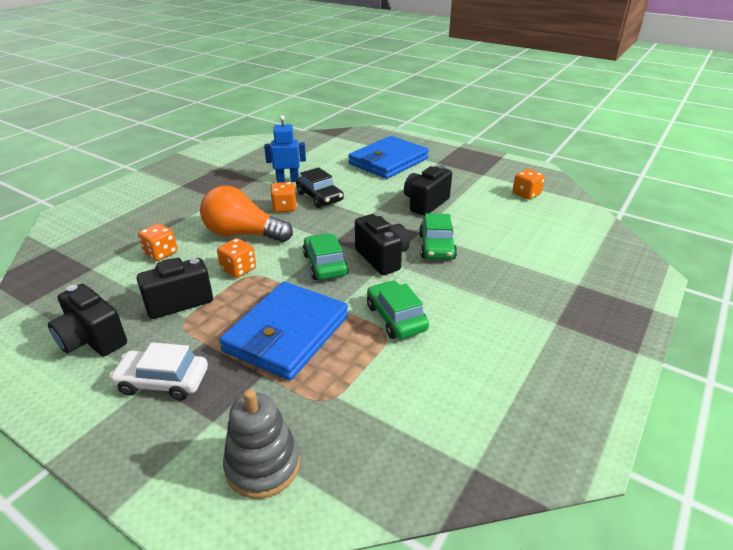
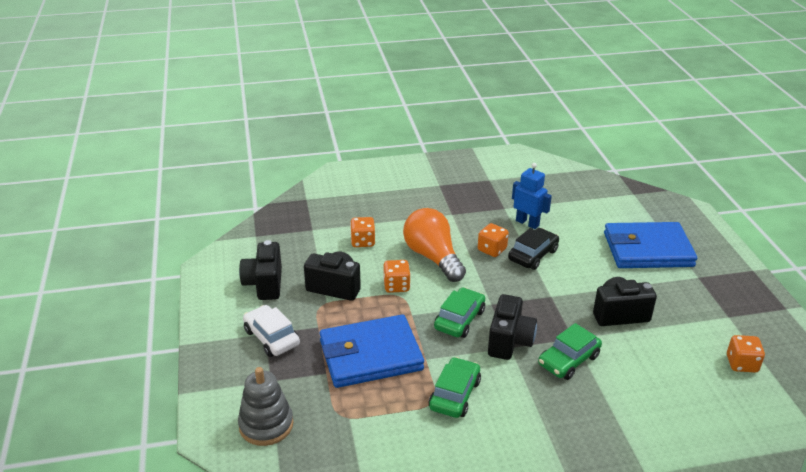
camera: 45 degrees right, 0 degrees up
black car [296,167,344,208] -> black car turned 150 degrees counterclockwise [508,228,559,270]

